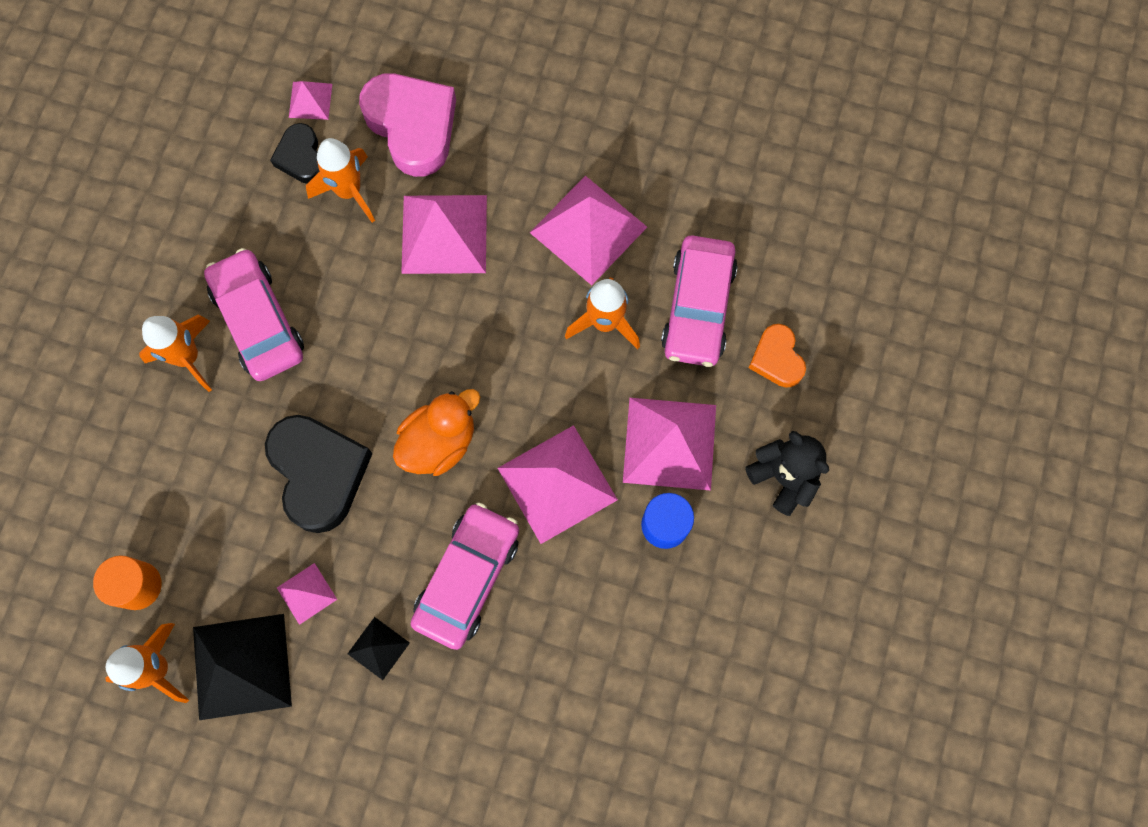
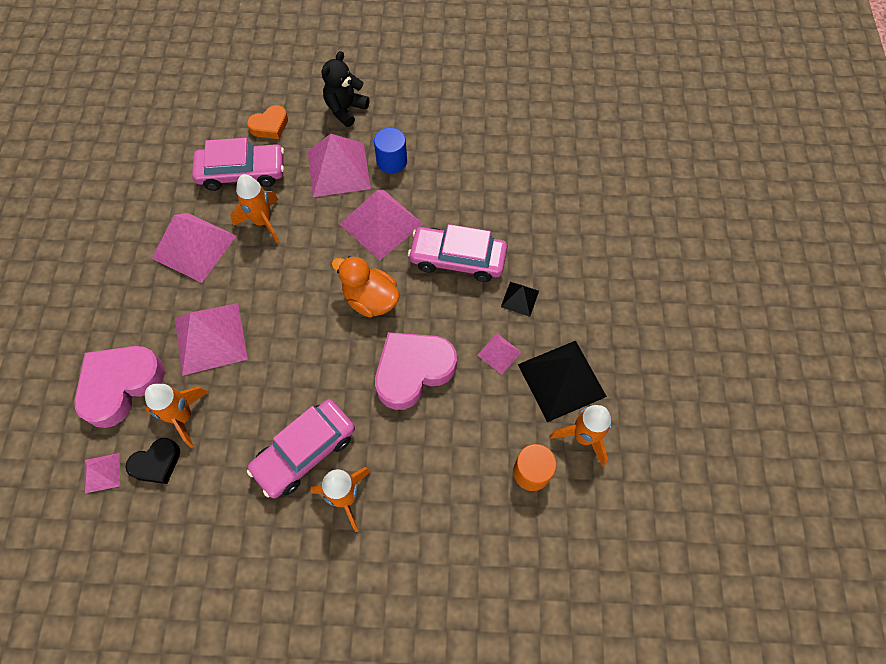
camera: 105 degrees left, 10 degrees down
black heart [265,415,373,533] -> pink heart [375,332,457,410]

